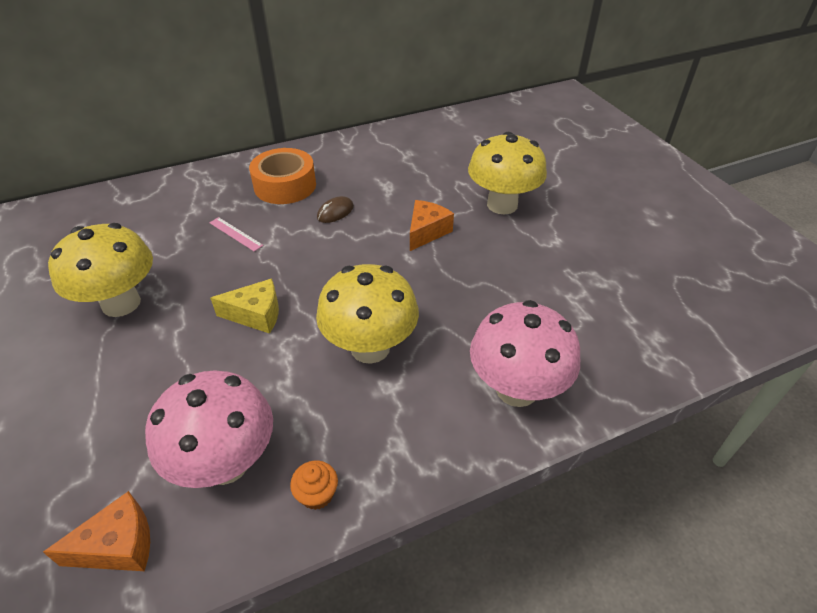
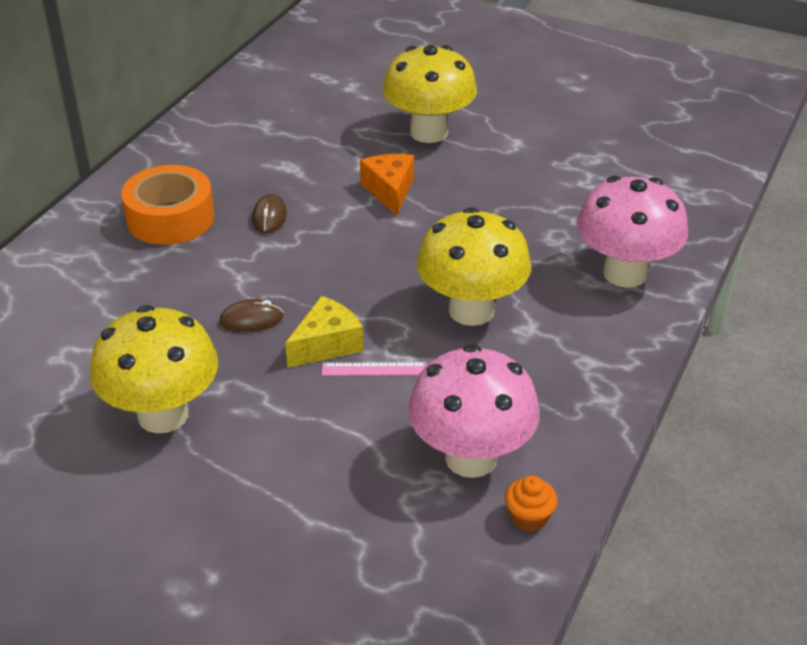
camera: 40 degrees left, 5 degrees down
orange cheese [43,491,150,571] -> none
pink ruler [209,217,263,251] -> pink ruler moved to [322,362,427,376]
orange cupcake [290,461,338,510] -> orange cupcake moved to [505,476,558,532]
none -> brown mouse [219,299,284,332]

